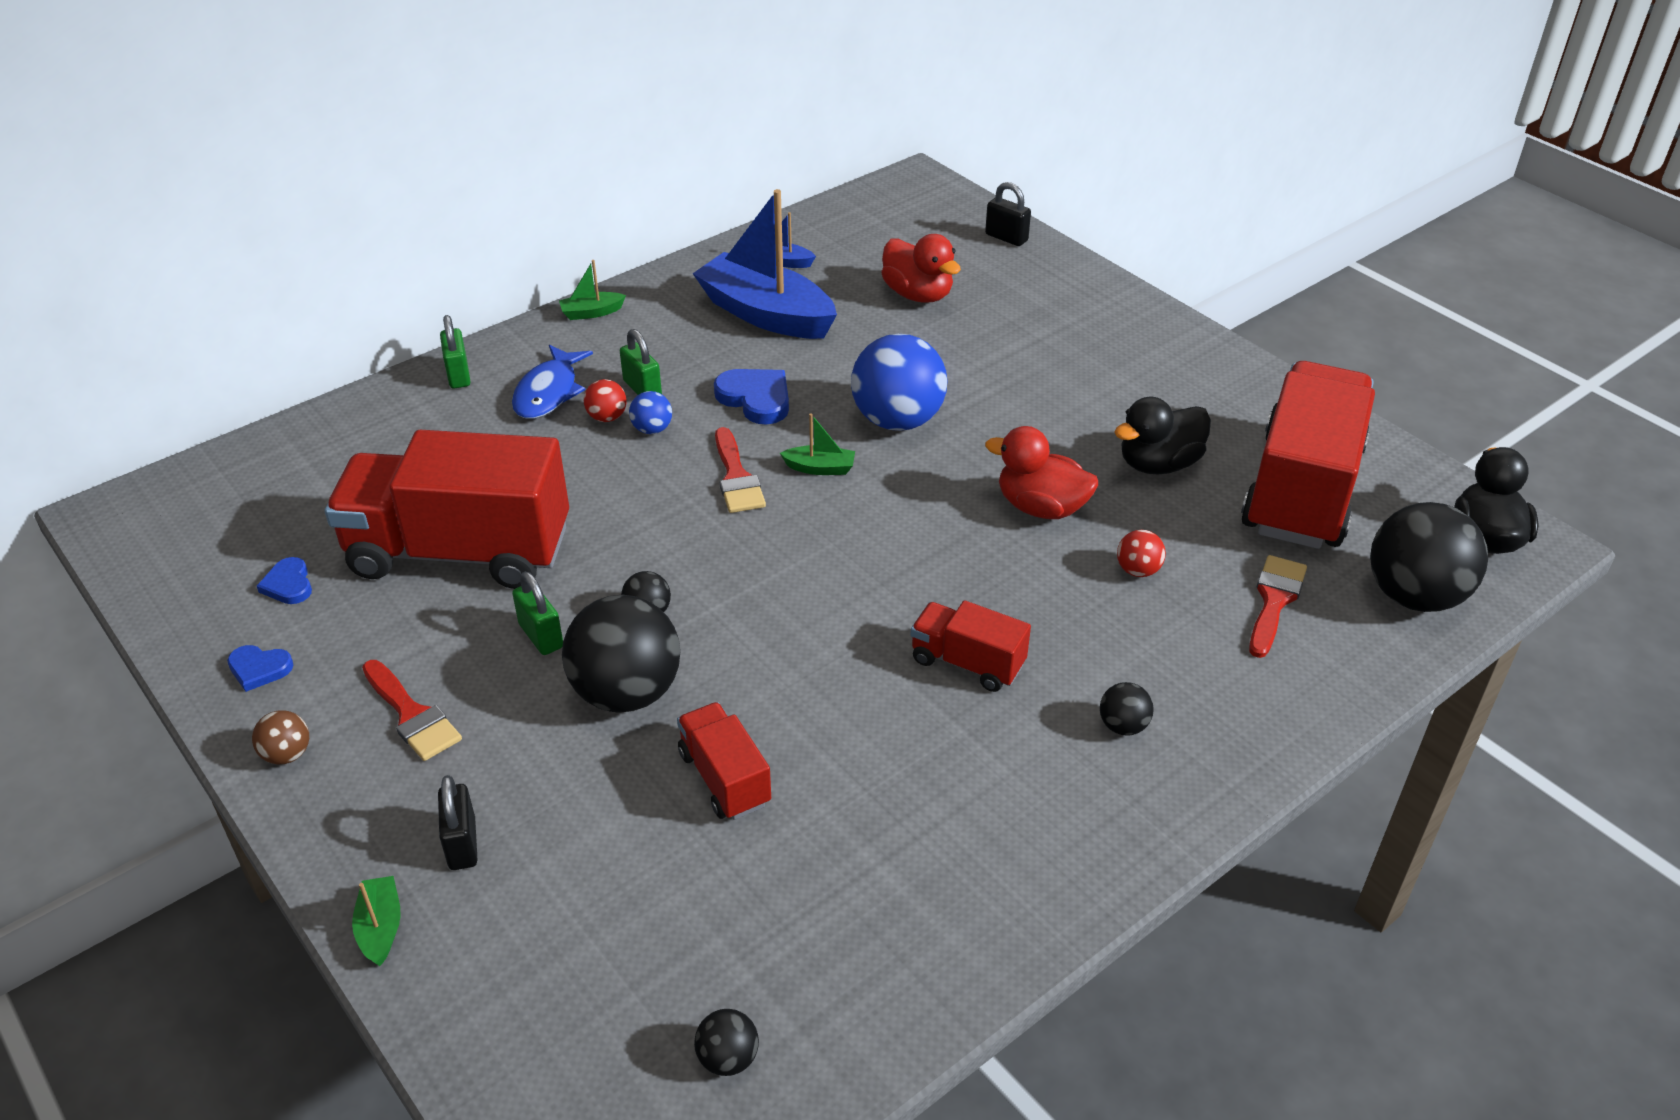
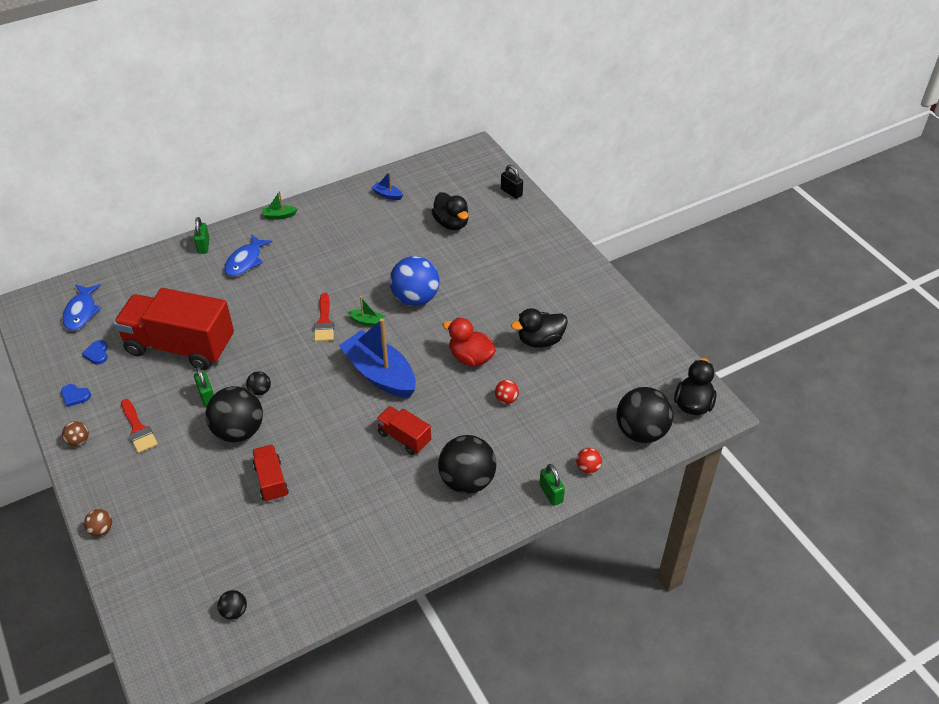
camera: 10 degrees right, 5 degrees up
green boat [352,876,401,966] -> brown ball [84,509,112,536]
black padlock [438,775,478,870] -> none
red ball [584,379,627,422] -> red ball moved to [576,448,602,474]
green padlock [620,329,662,395] -> green padlock moved to [539,464,565,506]
blue ball [629,391,672,434] -> none
blue boat [692,189,837,339] -> blue boat moved to [339,318,416,398]
blue heart [714,369,789,425] -> none
red duck [881,234,961,303] -> black duck [432,192,469,230]
black ball [1100,682,1154,735] -> black ball [438,435,496,494], size x2.23
red truck [1241,361,1375,549] -> none
red brush [1249,555,1307,658] -> none
none -> blue fish [62,284,101,331]

